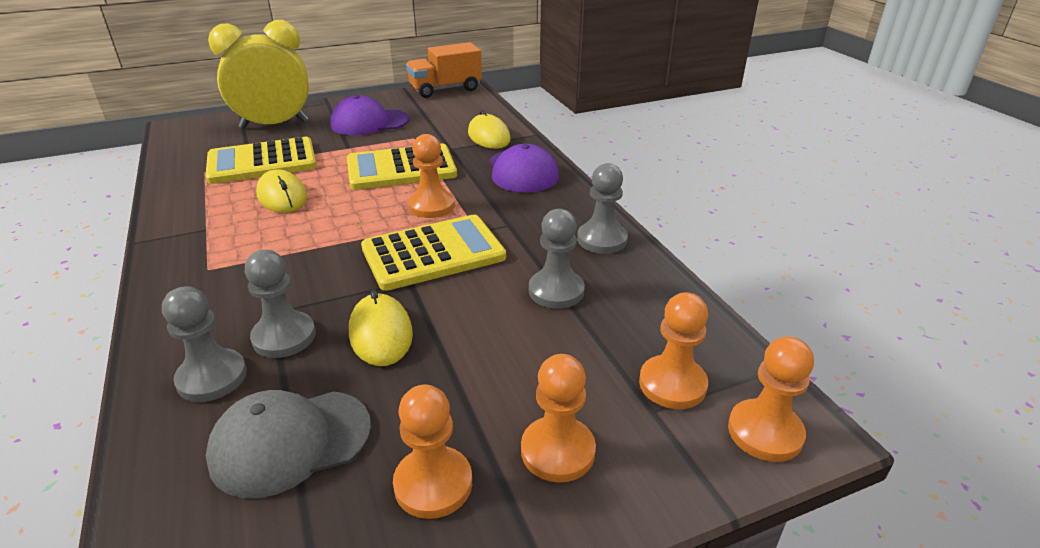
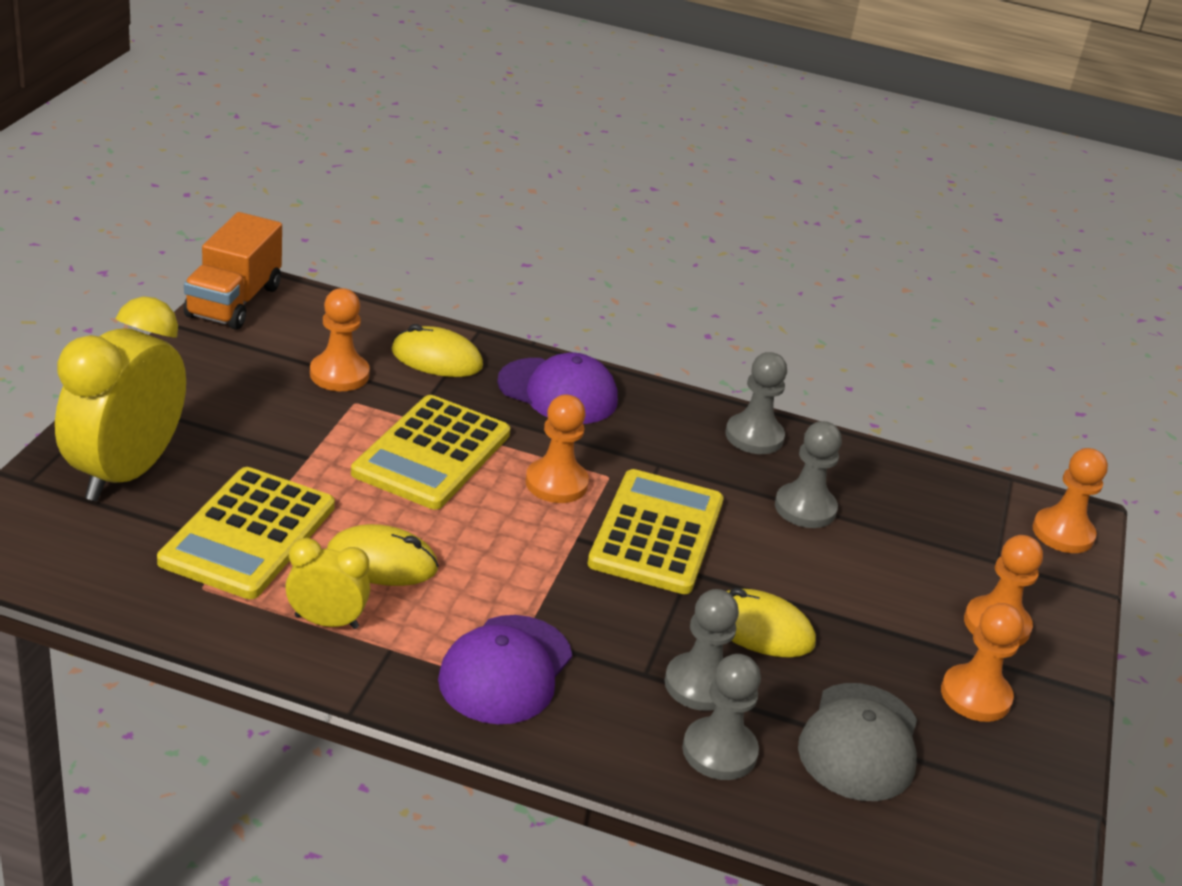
camera: 55 degrees left, 0 degrees up
purple cap [330,95,409,135] -> purple cap moved to [438,615,572,724]
orange pawn [639,292,708,409] -> orange pawn moved to [310,288,370,391]
none -> yellow clock [285,538,370,629]

